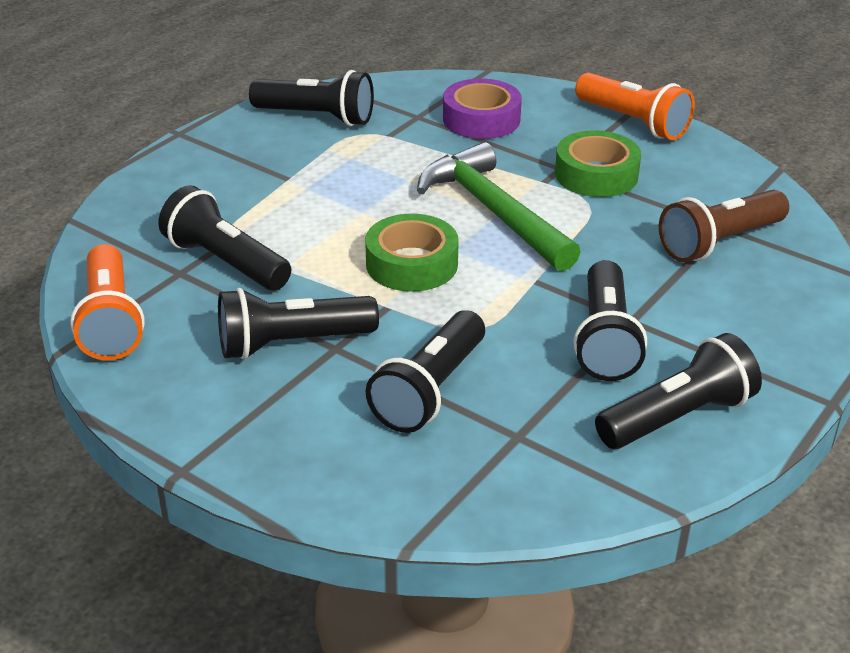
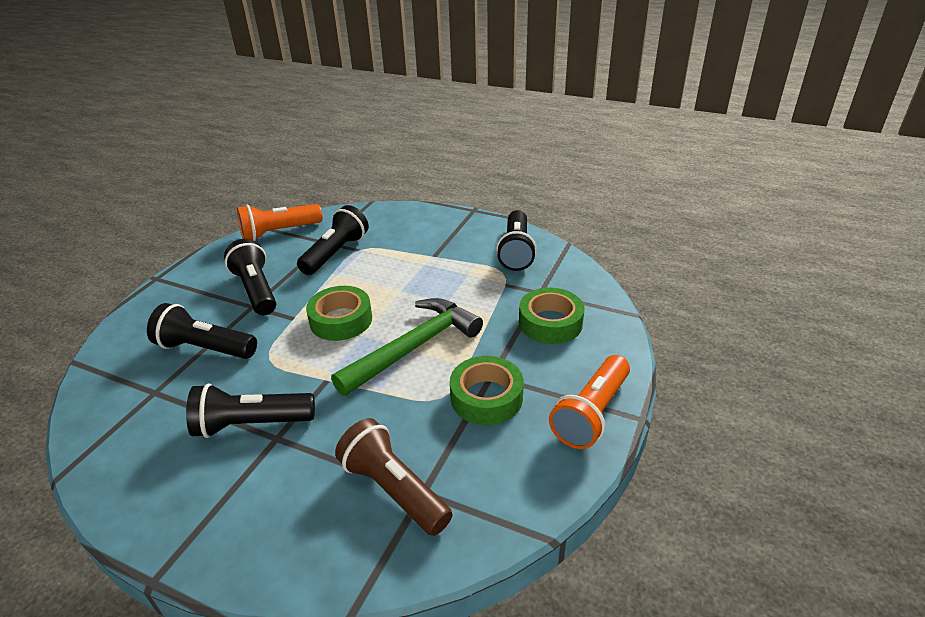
camera: 80 degrees right, 0 degrees up
purple tape [443,78,522,139] -> green tape [519,288,585,344]
black flashlight [595,333,762,449] -> none

